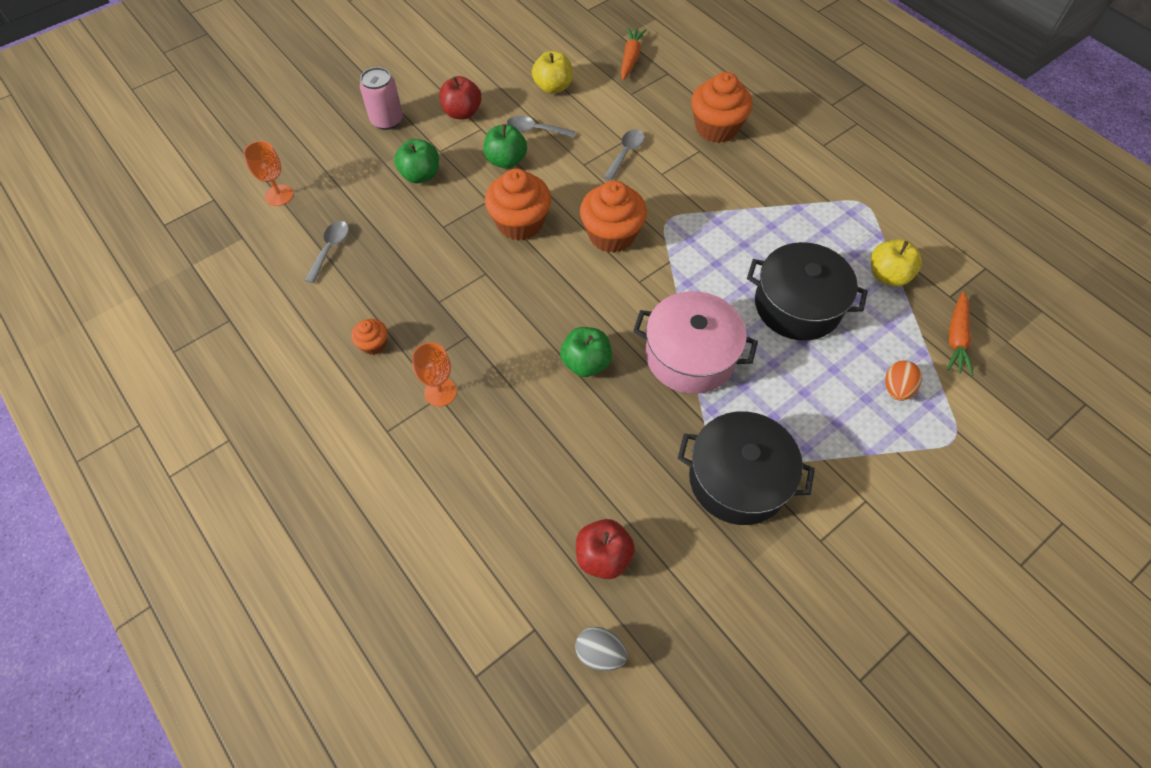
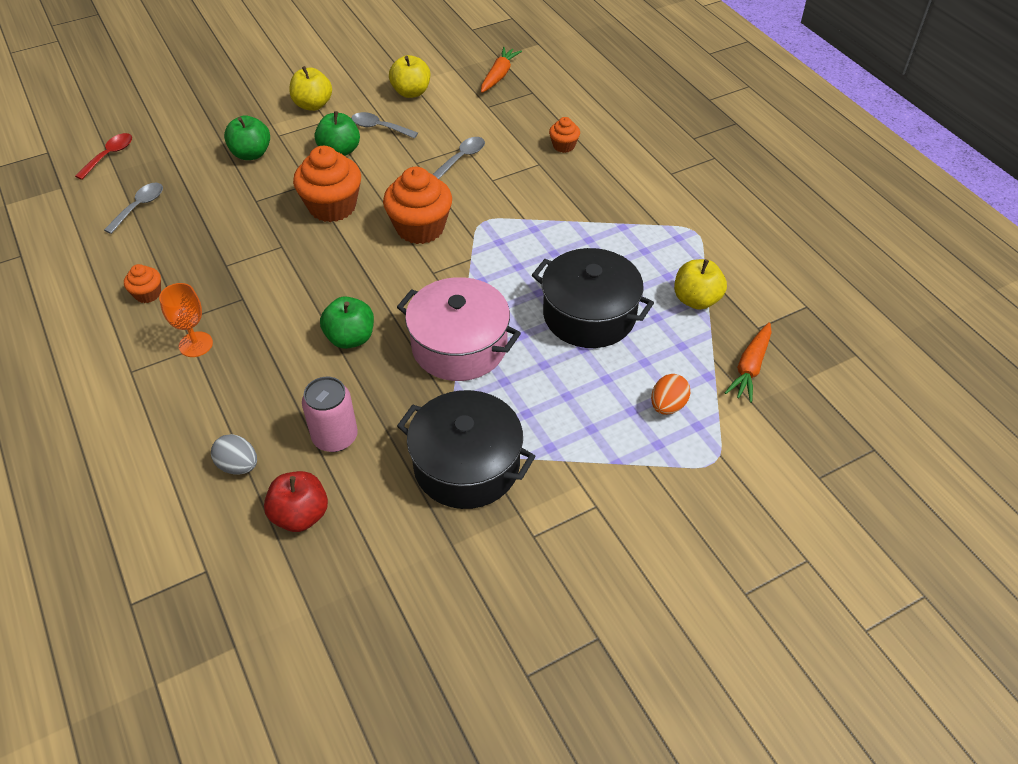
camera: 10 degrees right, 10 degrees down
orange goblet [243,141,293,206] -> red spoon [75,133,132,180]
pink can [360,67,403,130] -> pink can moved to [302,377,358,452]
red apple [439,76,481,119] -> yellow apple [289,66,332,111]
grey egg [575,627,628,671] -> grey egg moved to [211,434,257,475]
orange cupcake [691,72,752,143] -> orange cupcake [549,117,580,153], size x0.50

